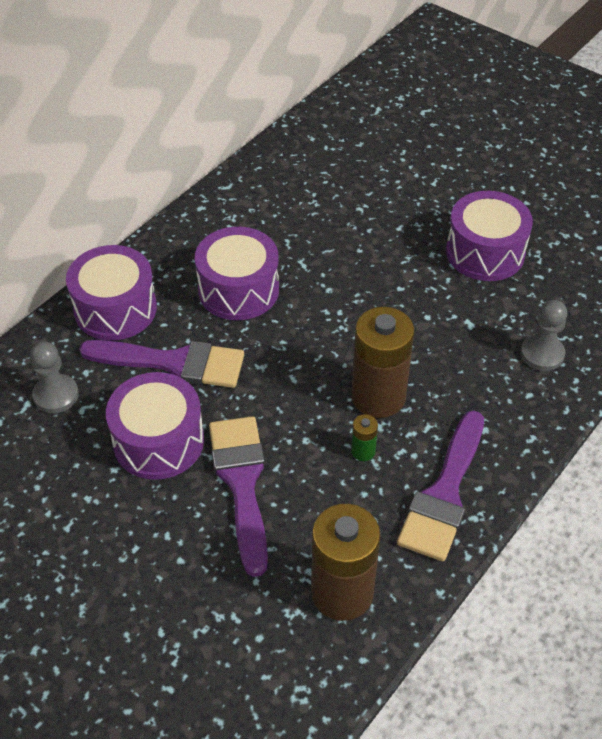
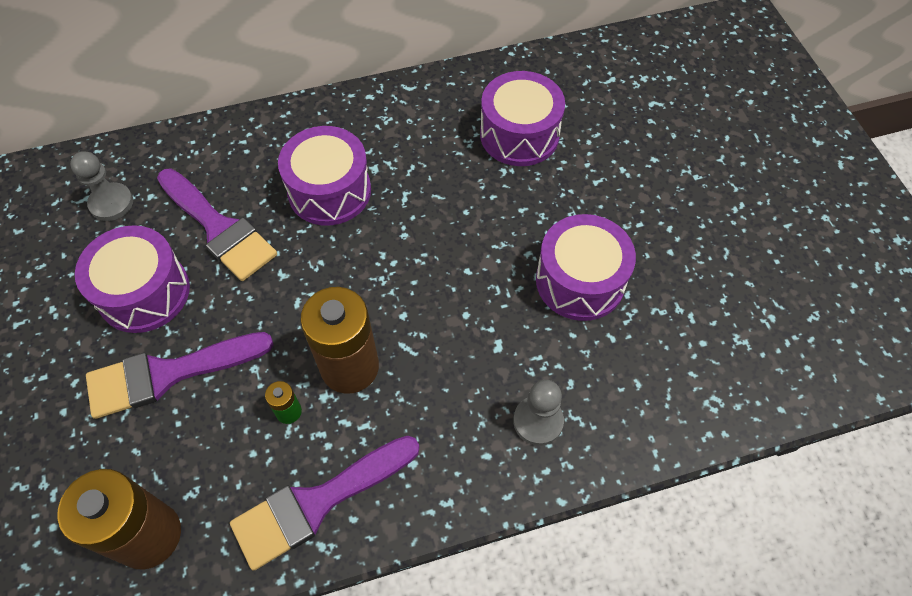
camera: 35 degrees right, 10 degrees up
purple drum [66,245,157,341] -> purple drum moved to [480,71,565,166]
purple brush [209,416,268,577] -> purple brush turned 135 degrees counterclockwise [86,332,274,419]

